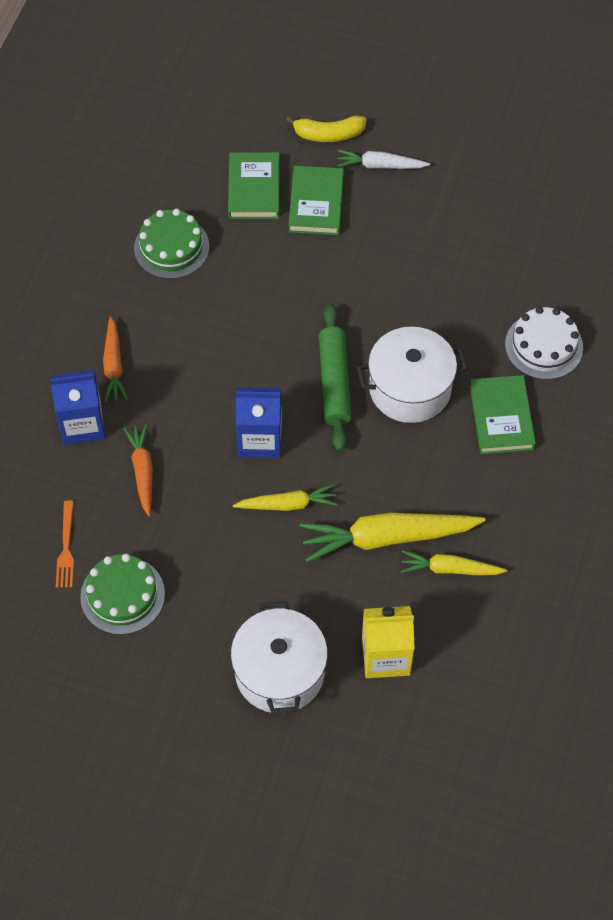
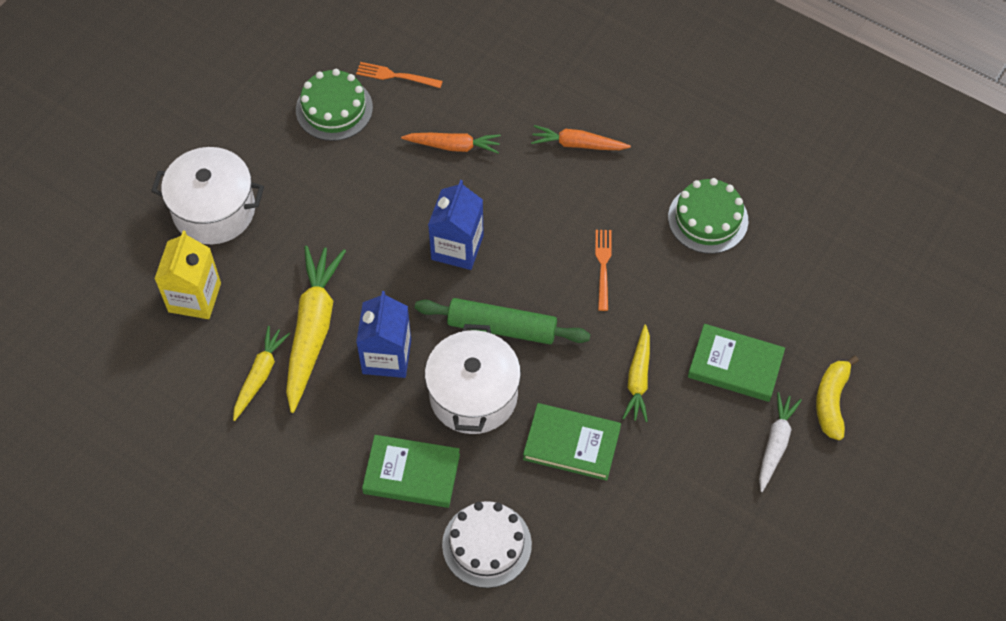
camera: 105 degrees right, 0 degrees up
blue carton [50,370,105,445] -> blue carton moved to [356,291,411,378]
green book [228,152,280,219] -> green book moved to [523,403,621,481]
yellow carrot [233,484,338,511] -> yellow carrot moved to [622,324,650,422]
none -> orange fork [595,230,612,311]

